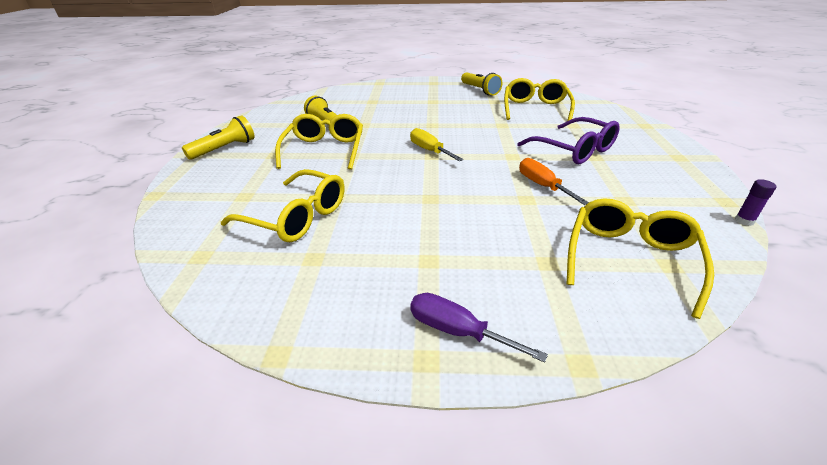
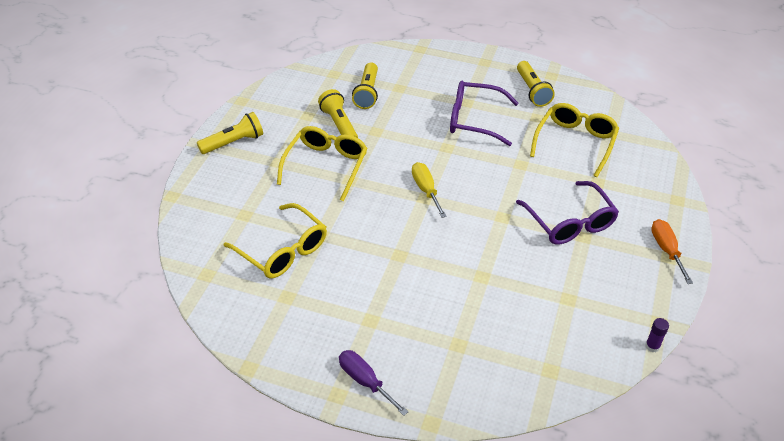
camera: 15 degrees right, 10 degrees up
orange screwdriver [519,158,589,205] -> orange screwdriver moved to [651,219,693,284]
yellow glasses [567,198,714,319] -> none
none -> yellow flashlight [352,62,378,109]
none -> purple glasses [450,81,519,146]

